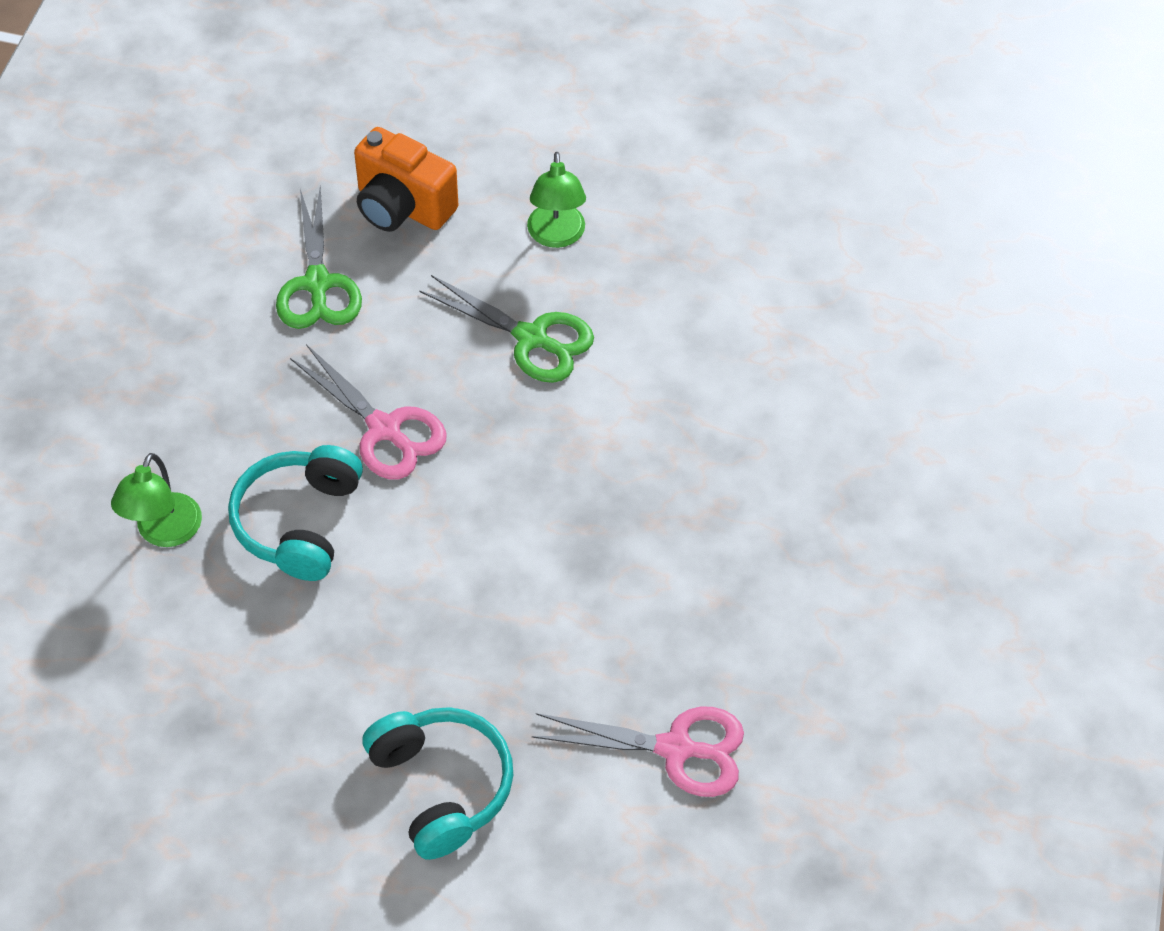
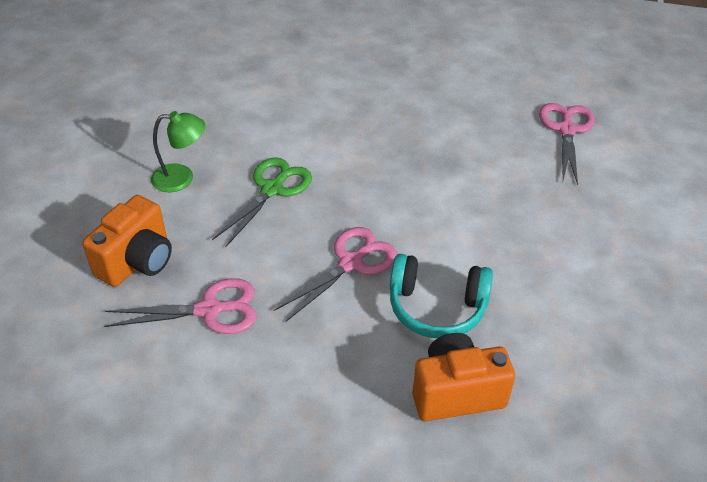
camera: 90 degrees left, 10 degrees down
green lamp [111,453,202,547] -> orange camera [412,333,515,421]
green scissors [276,185,362,329] -> pink scissors [104,278,257,334]
turquoise headphones [362,707,513,860] -> none

